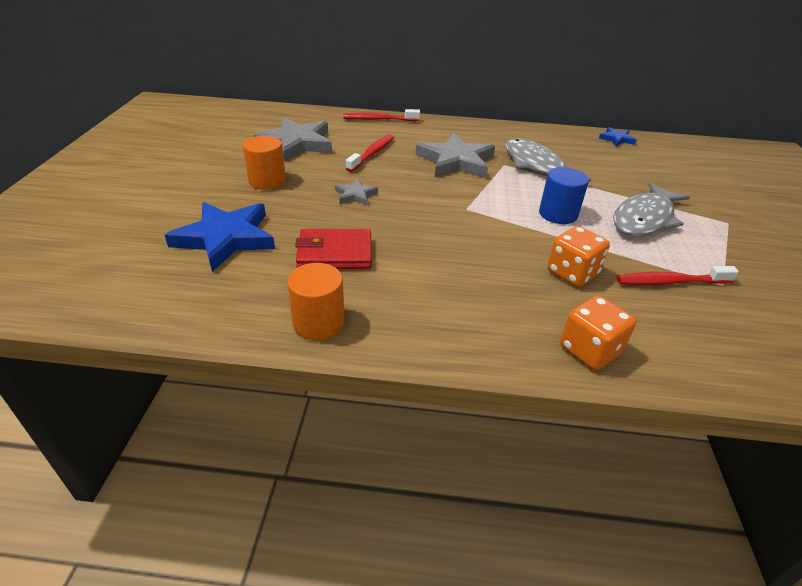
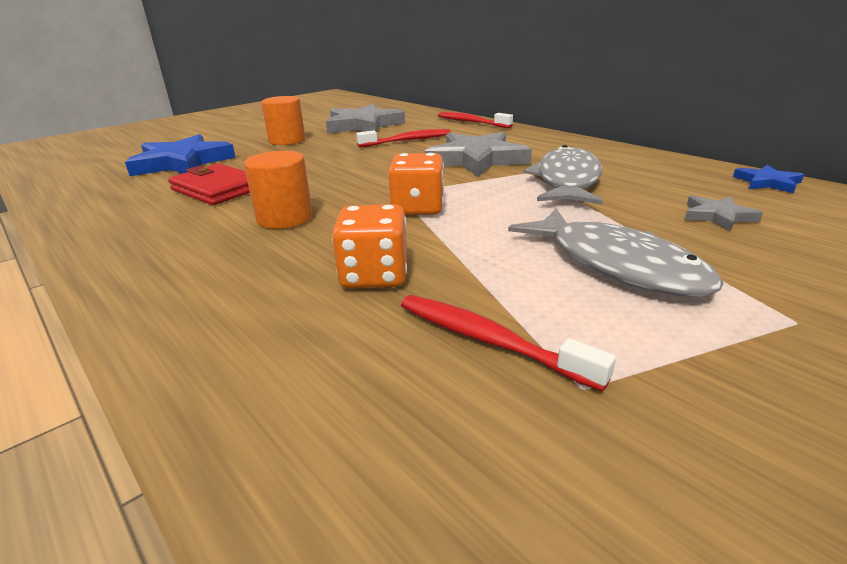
camera: 45 degrees right, 10 degrees down
orange cylinder [287,263,345,340] -> orange cylinder moved to [244,151,313,229]
grey star [335,179,378,205] -> grey star moved to [685,195,763,231]
blue cylinder [539,167,589,224] -> none
orange dice [560,296,636,370] -> orange dice moved to [388,153,444,215]
grey fish [613,182,690,236] -> grey fish turned 120 degrees counterclockwise [508,209,723,297]

